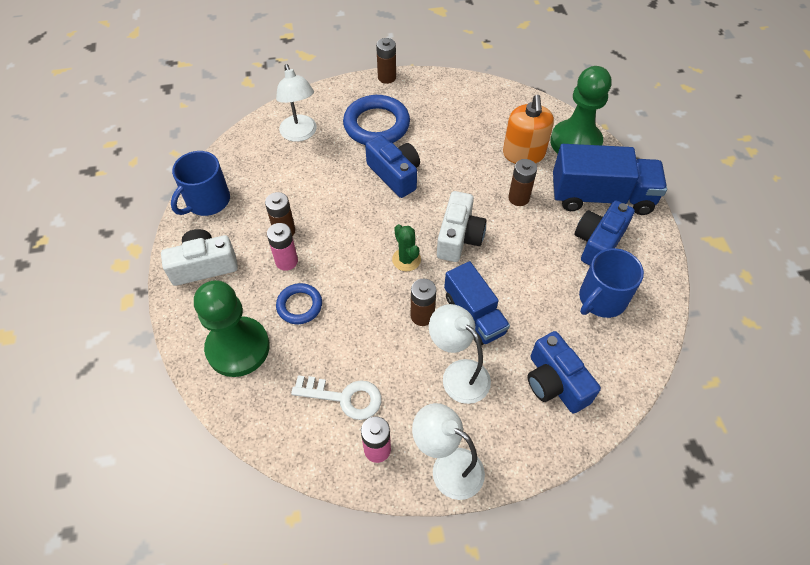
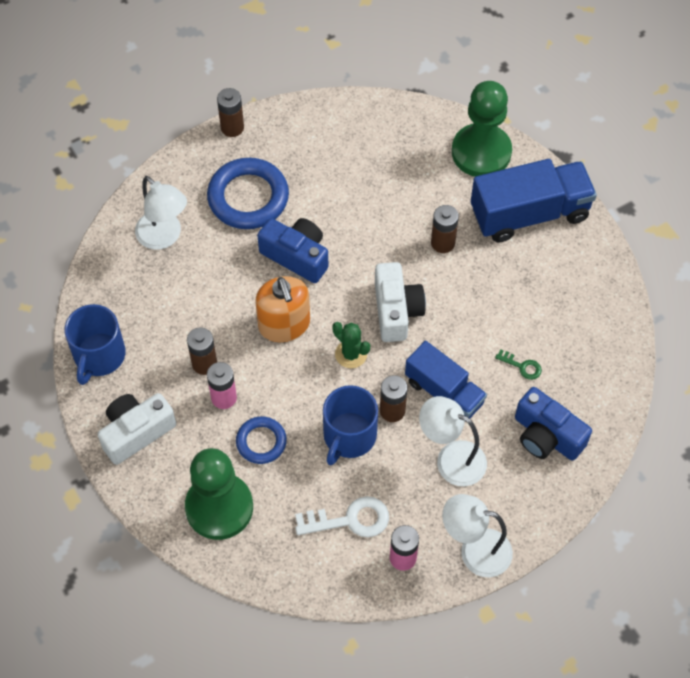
camera: 20 degrees left, 5 degrees up
orange soap dispenser [503,95,554,164] -> orange soap dispenser moved to [255,276,310,342]
blue camera [574,201,635,265] -> none
blue mug [579,248,644,318] -> blue mug moved to [323,385,378,466]
none -> green key [495,349,542,380]

